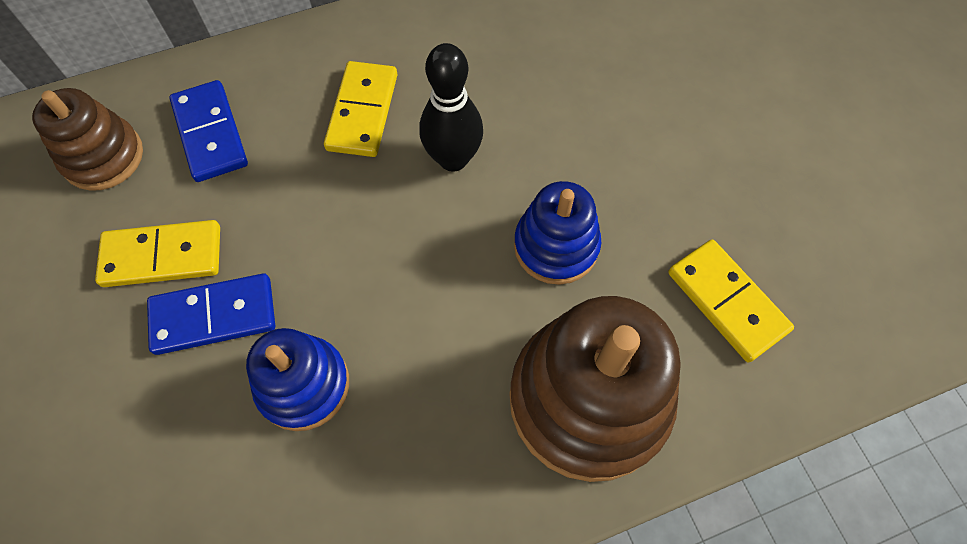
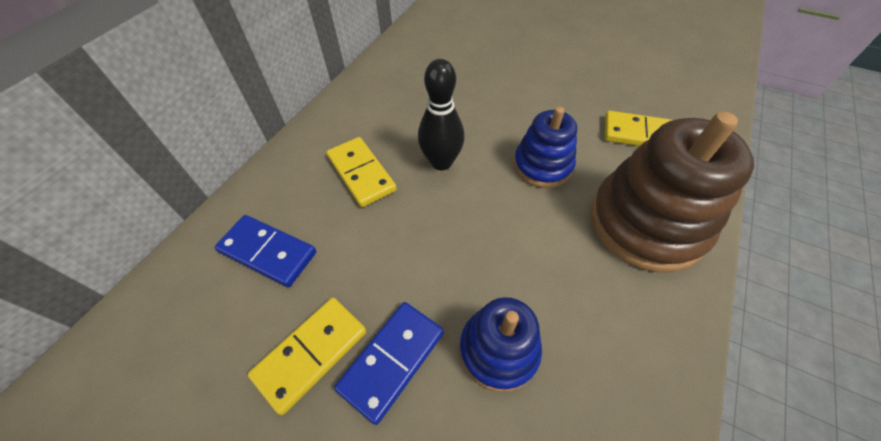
camera: 40 degrees left, 10 degrees down
brown stacking toy [32,88,143,191] -> none

